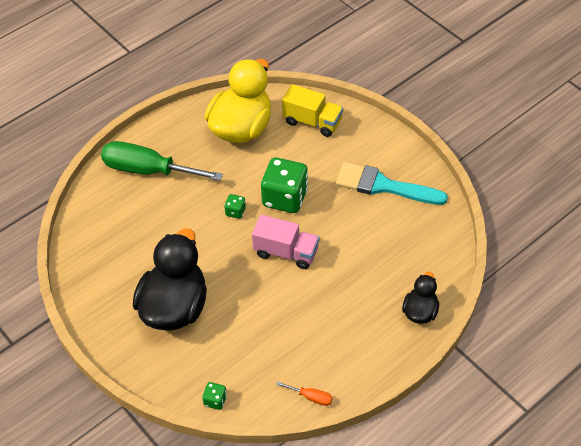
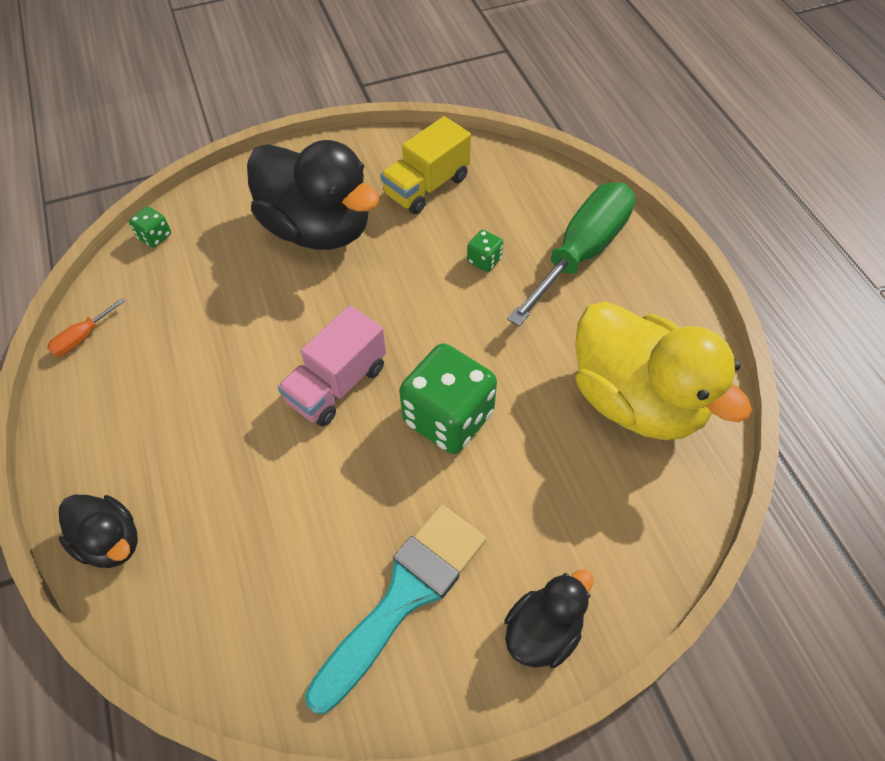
camera: 110 degrees right, 5 degrees up
green dice [224,194,246,219] -> green dice moved to [467,230,503,272]
yellow truck [282,84,343,137] -> yellow truck moved to [380,116,471,214]
none -> black duck [505,569,593,668]

